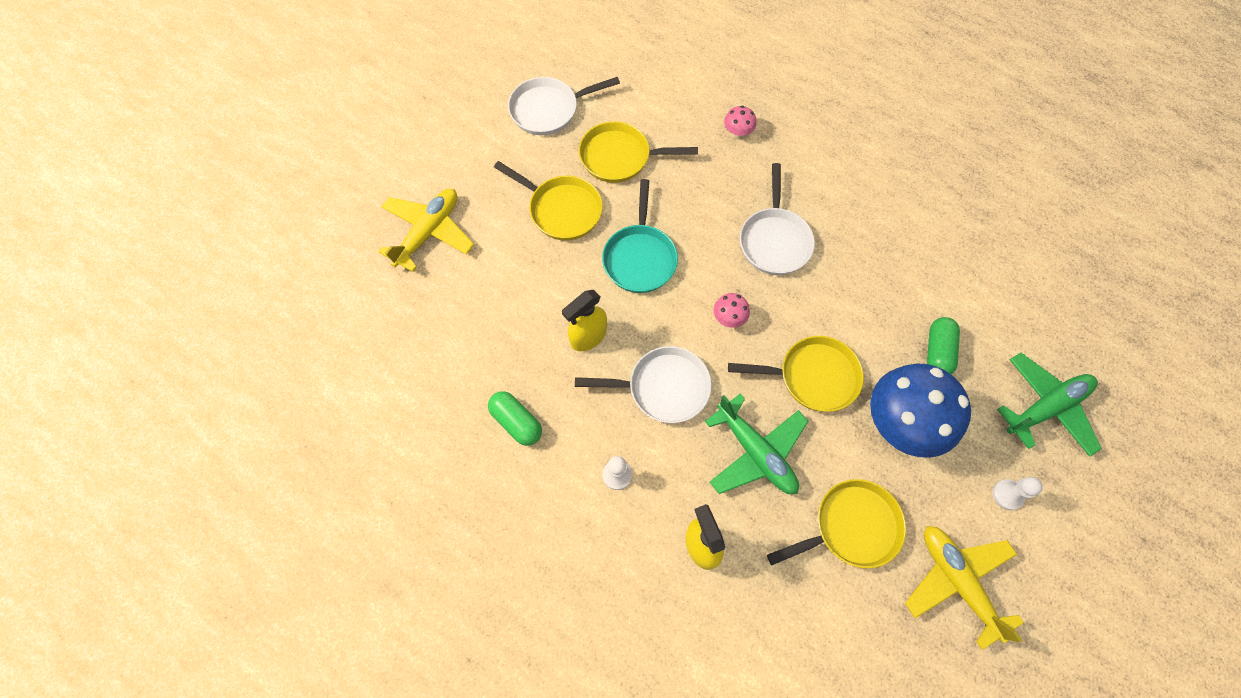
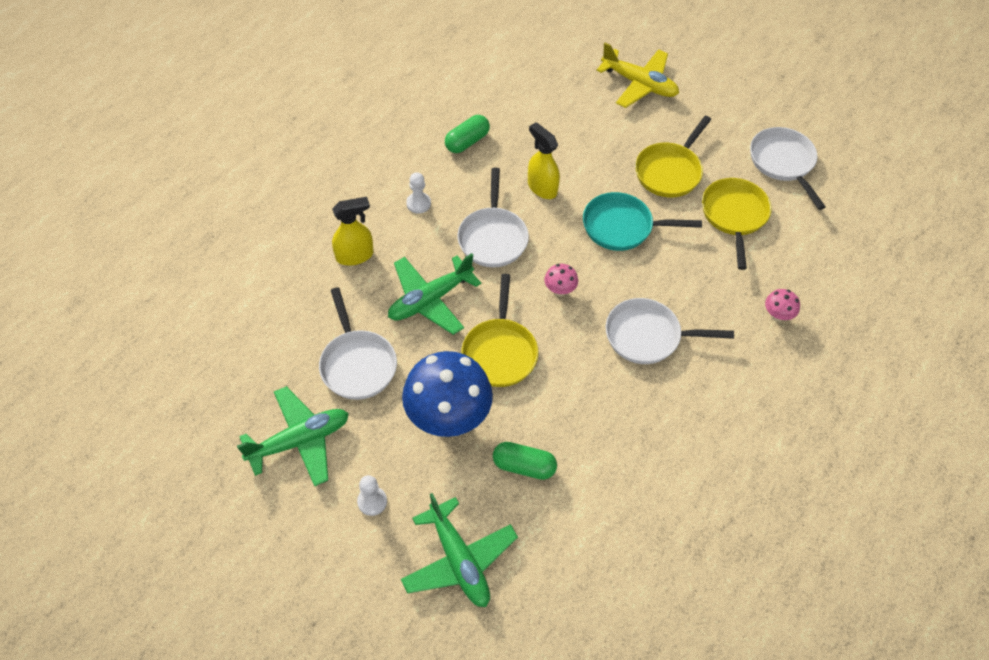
camera: 90 degrees right, 10 degrees down
yellow pan [767,479,906,569] -> white pan [319,287,397,400]
yellow plane [905,526,1024,650] -> green plane [237,386,349,487]

